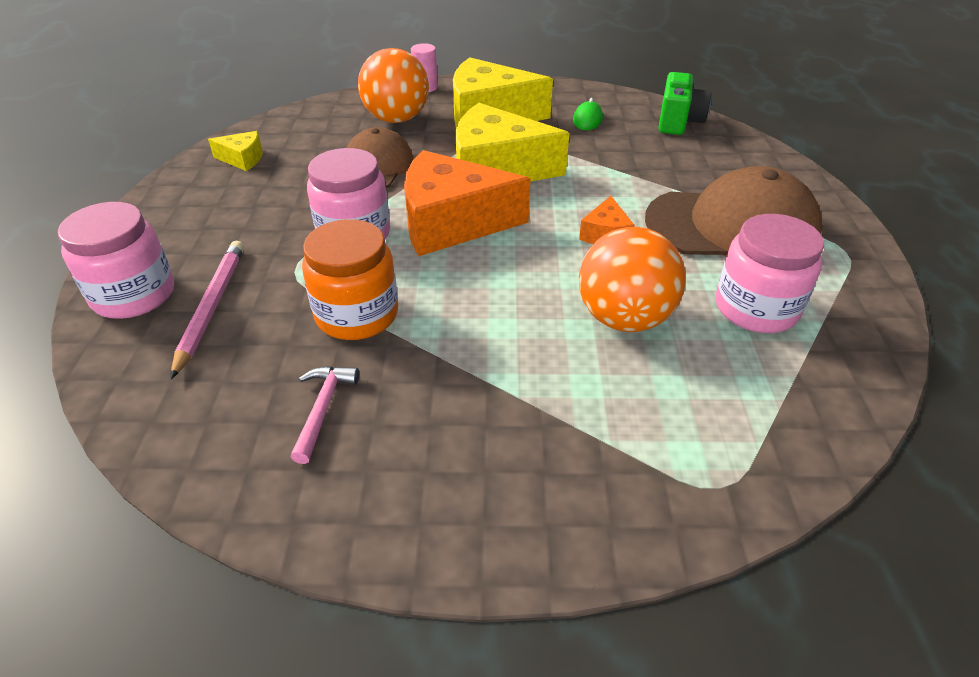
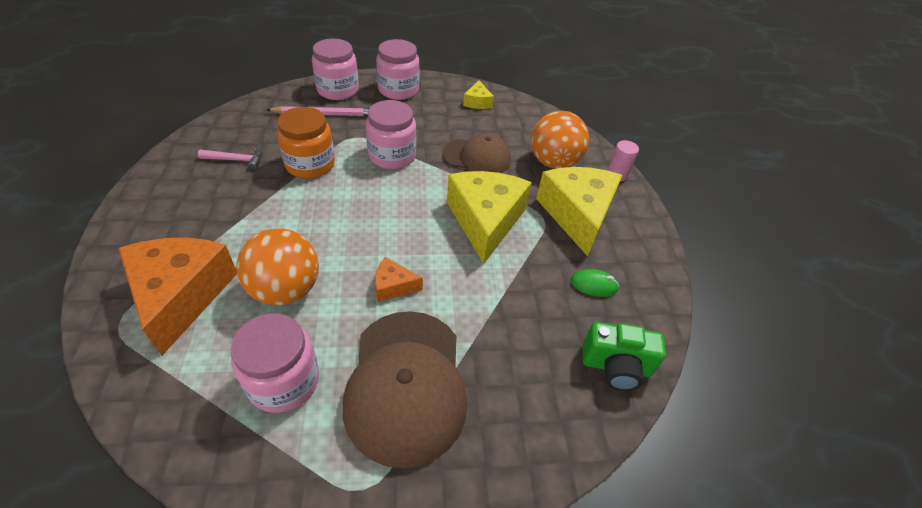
camera: 80 degrees right, 5 degrees up
orange cheese [404,150,531,256] -> orange cheese moved to [119,237,237,355]
none -> pink jar [376,39,419,100]

